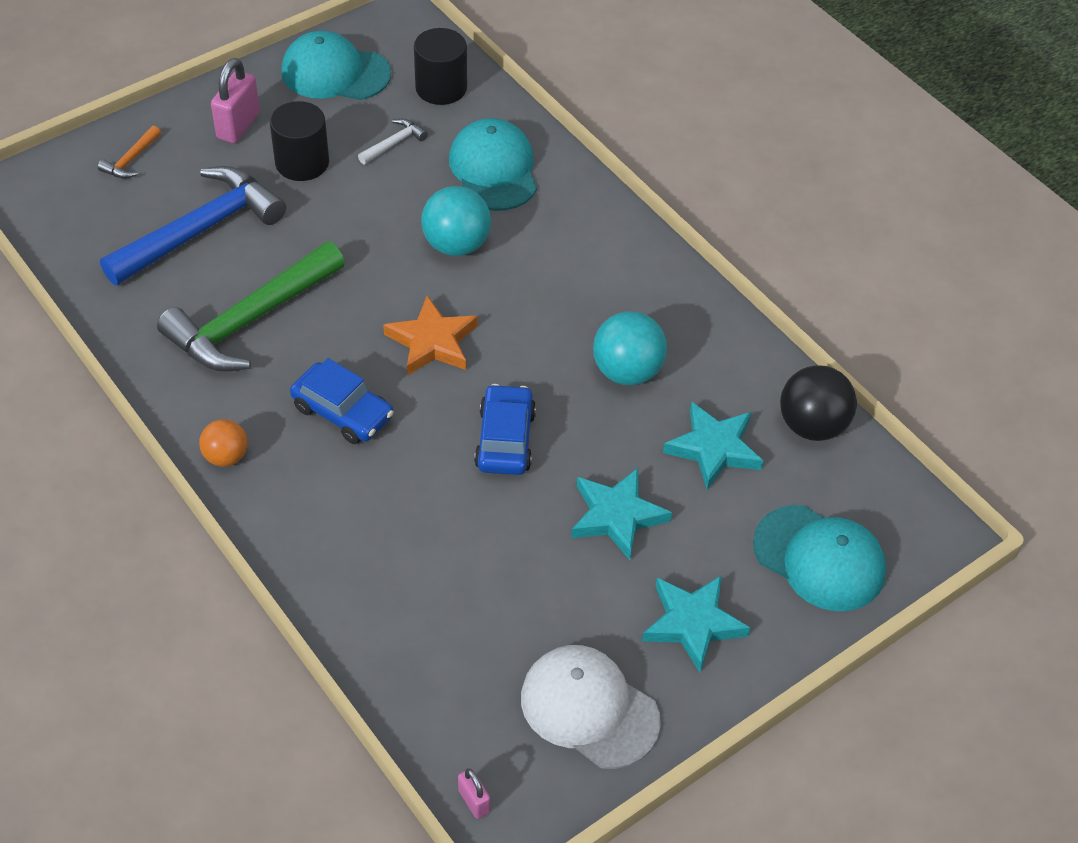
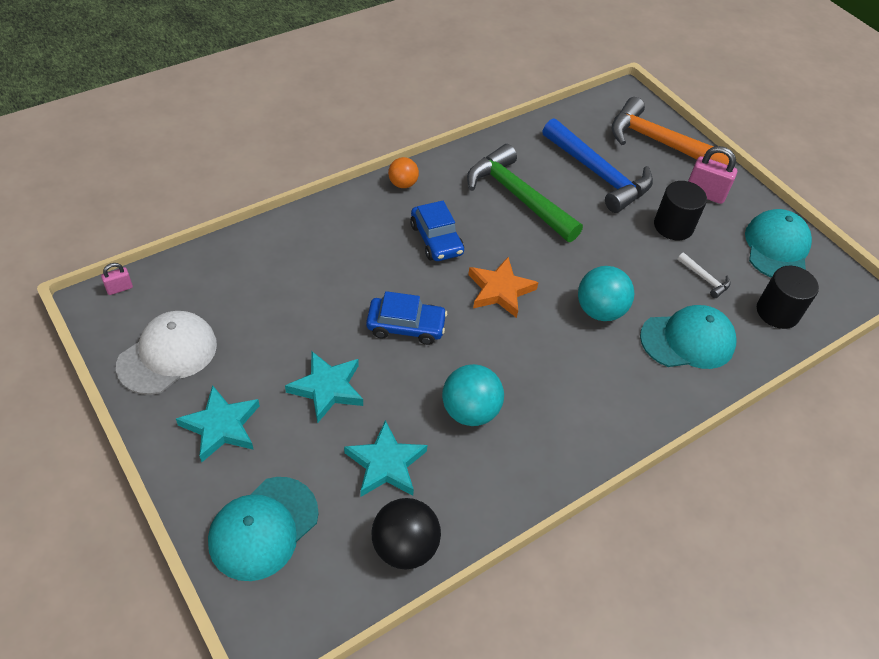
camera: 90 degrees right, 0 degrees up
orange hammer [98,126,161,179] -> orange hammer [612,97,729,165], size x2.41
blue car [290,358,394,444] -> blue car turned 60 degrees counterclockwise [410,201,464,261]

